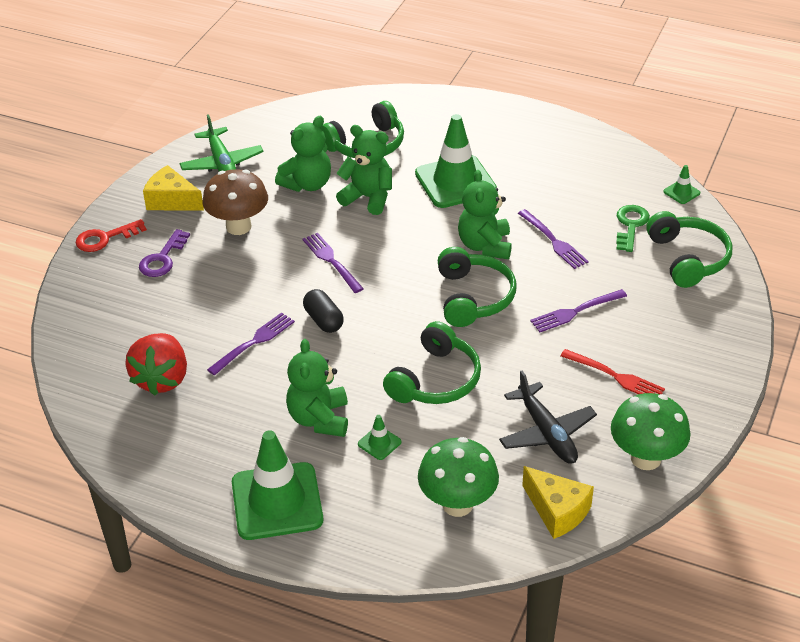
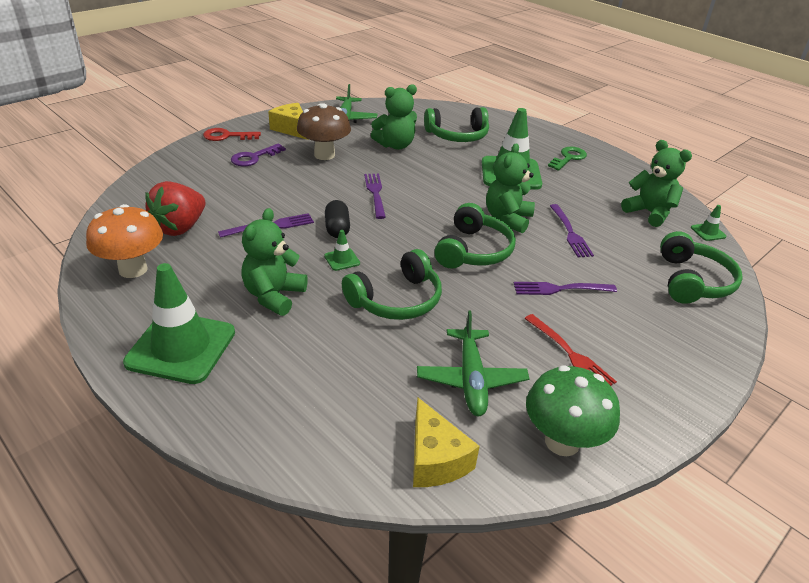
camera: 20 degrees right, 5 degrees down
green teddy bear [336,125,392,215] -> green teddy bear moved to [621,140,692,227]
green traffic cone [358,415,402,460] -> green traffic cone moved to [324,230,360,271]
green mushroom [418,437,499,517] -> none
black plane [499,371,597,464] -> green plane [417,311,529,416]
green key [616,205,650,252] -> green key moved to [548,147,587,171]
none -> orange mushroom [86,204,163,278]

